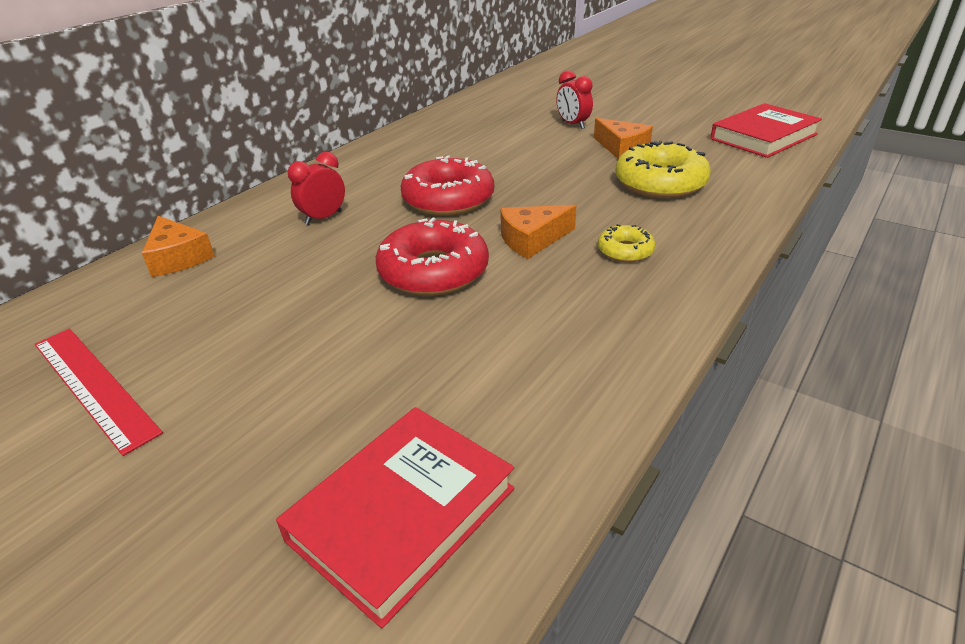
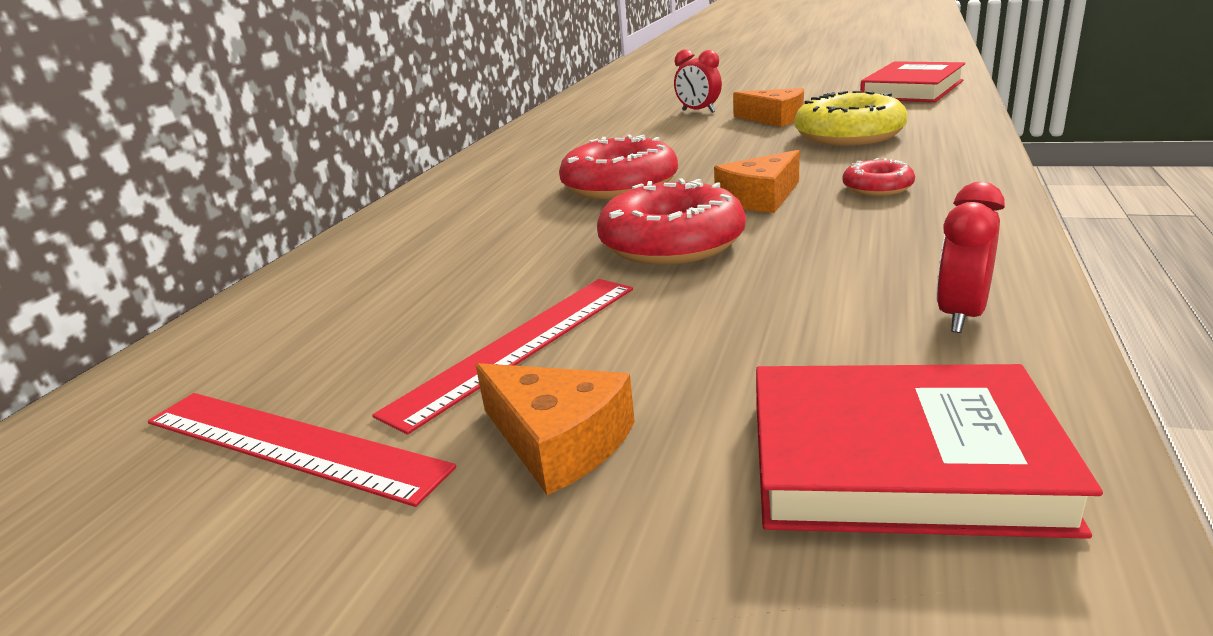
camera: 15 degrees left, 10 degrees down
orange cheese [142,216,215,277] -> orange cheese moved to [475,363,635,495]
red book [276,407,514,628] -> red book turned 75 degrees clockwise [756,364,1103,539]
red clock [287,152,345,225] -> red clock moved to [936,182,1005,333]
yellow donut [598,224,655,262] -> red donut [843,158,915,196]
none -> red ruler [372,279,633,435]

